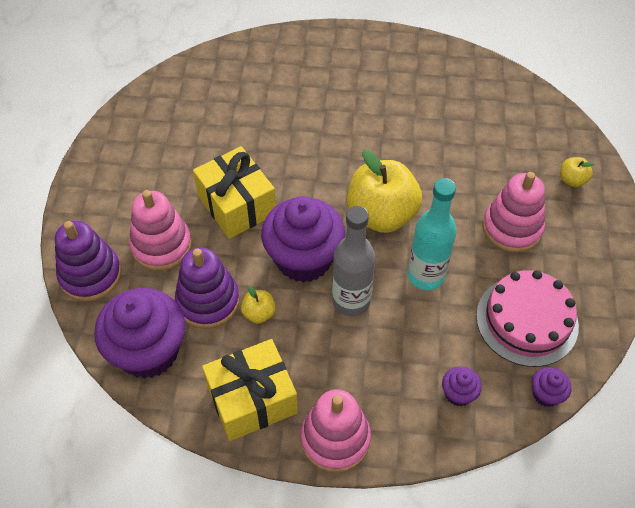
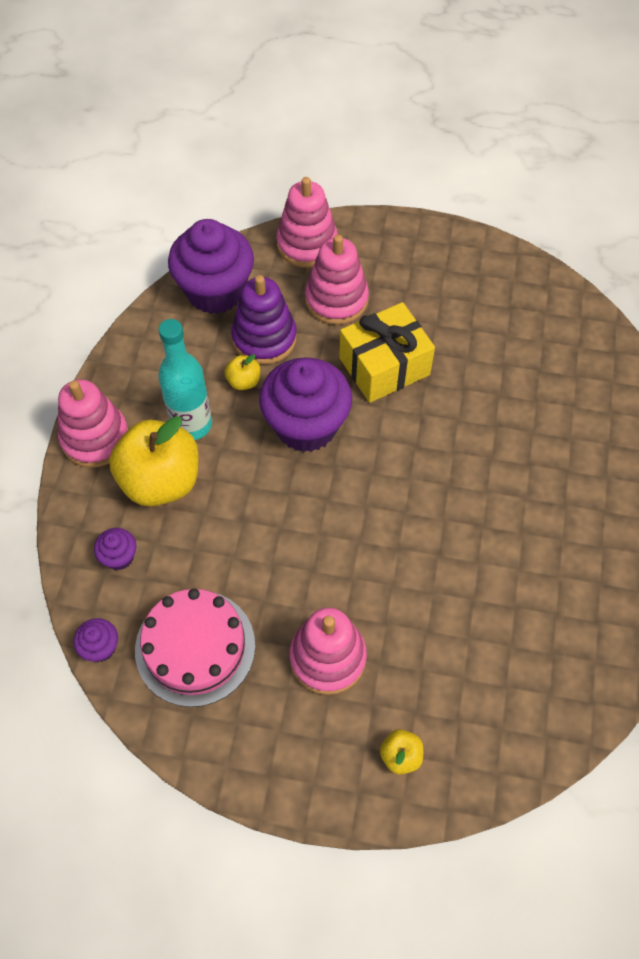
camera: 95 degrees right, 5 degrees up
purple stacking toy [55,221,122,302] -> pink stacking toy [276,177,338,268]
yellow gift [202,339,298,441] -> none
grey bottle [332,206,375,316] -> none
yellow apple [347,150,422,233] -> yellow apple moved to [109,416,199,507]
turquoise bottle [408,178,456,290] -> turquoise bottle moved to [158,319,212,440]

